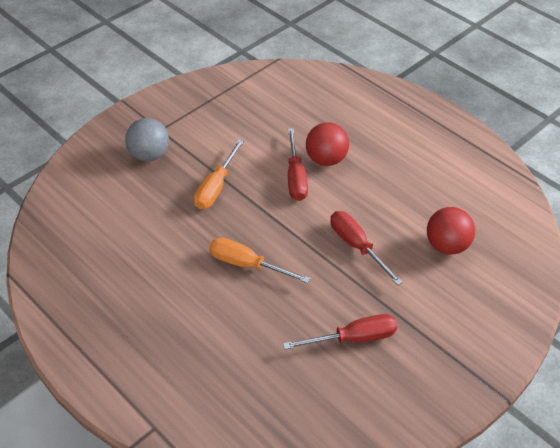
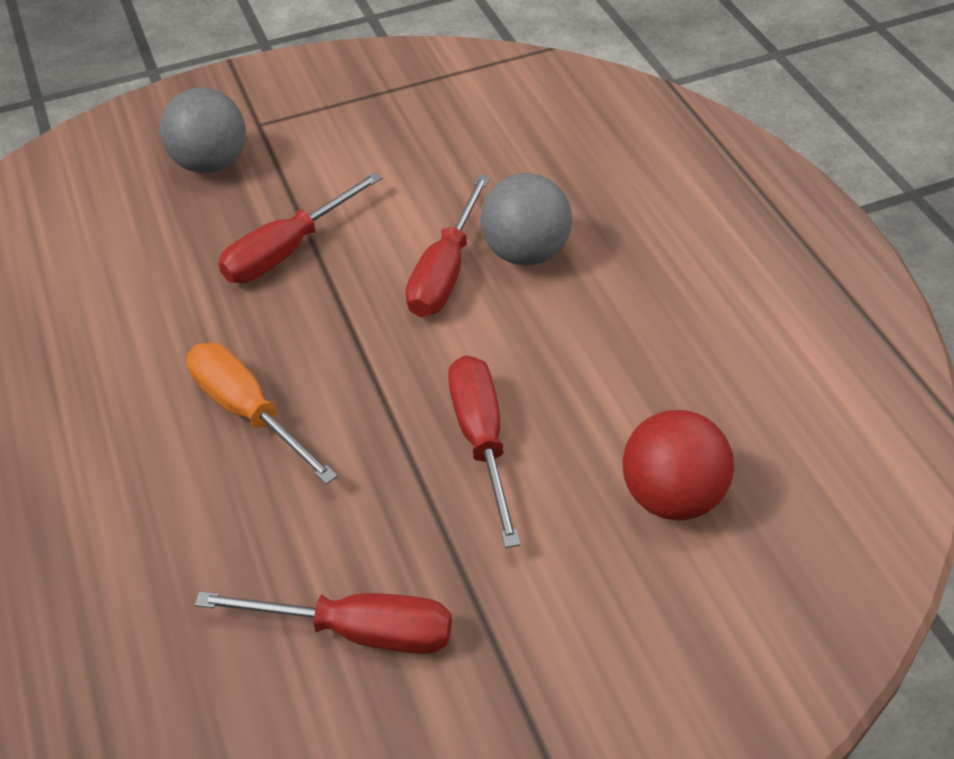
camera: 25 degrees right, 0 degrees up
orange screwdriver [194,140,244,209] -> red screwdriver [218,172,382,283]
red ball [306,122,349,166] -> grey ball [480,173,572,266]

